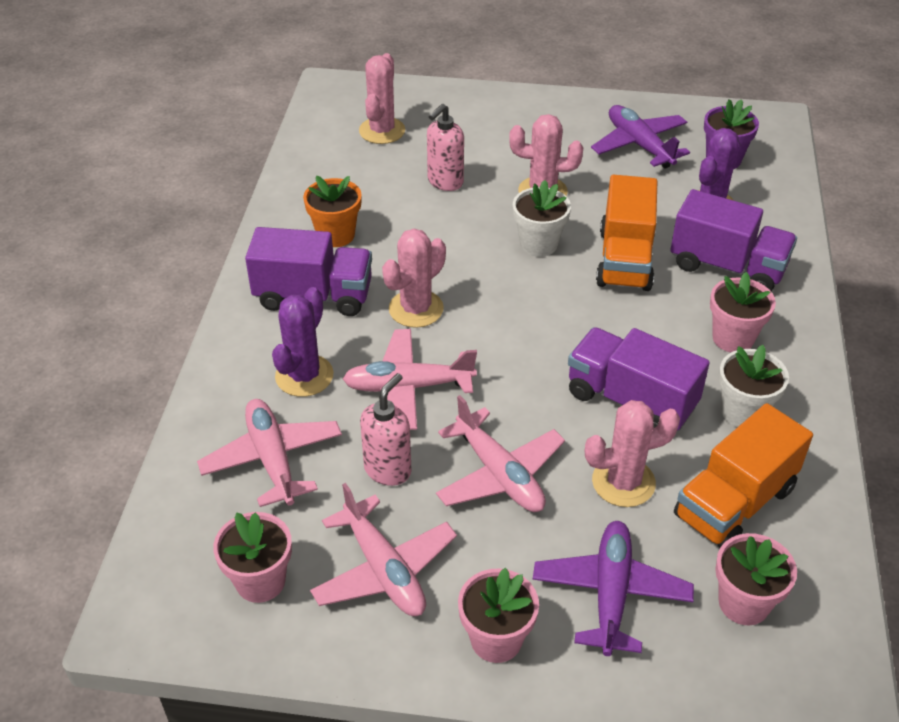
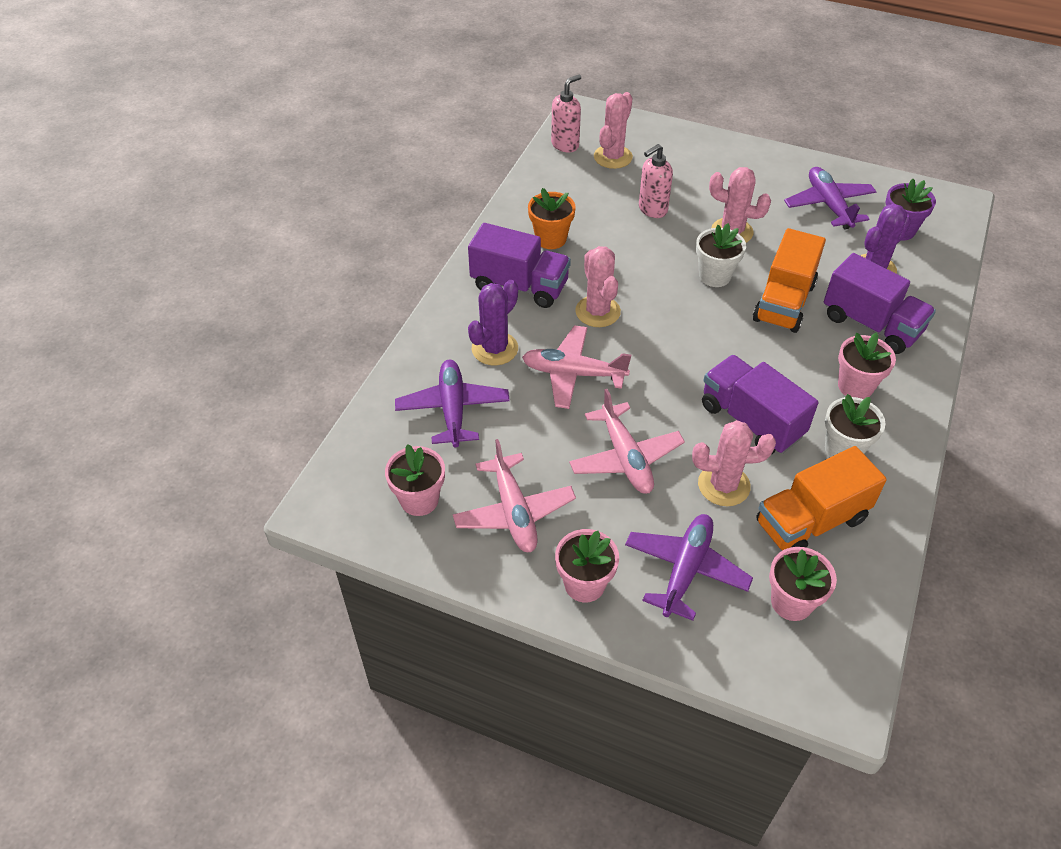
camera: 15 degrees right, 5 degrees up
pink plane [197,399,342,507] -> purple plane [395,360,510,447]
pink soap dispenser [360,373,412,486] -> pink soap dispenser moved to [551,75,581,152]
pink cactus [382,229,446,328] -> pink cactus turned 75 degrees counterclockwise [575,246,621,327]

